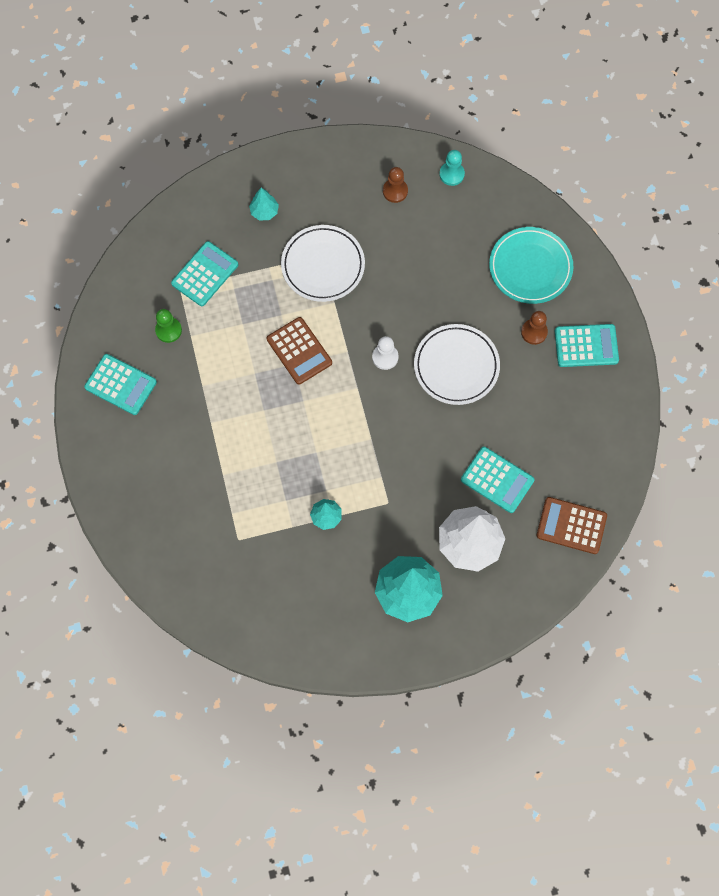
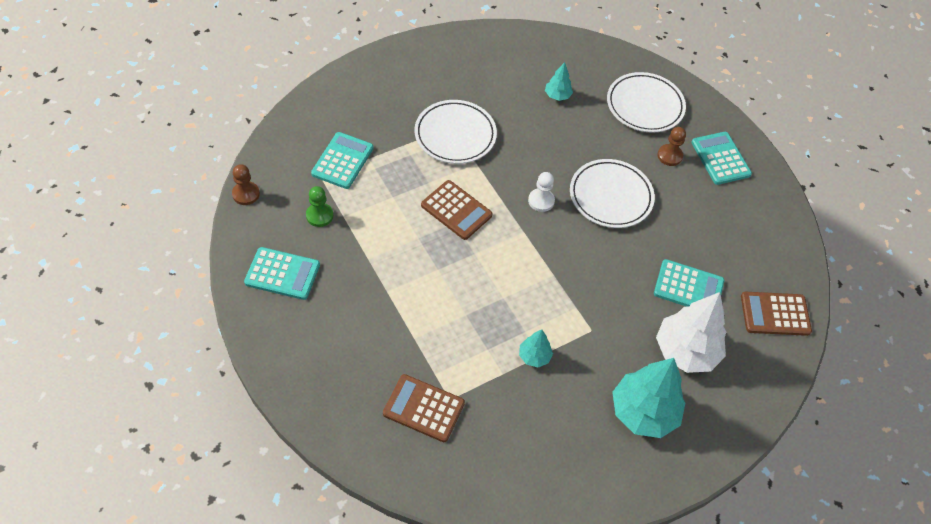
camera: 20 degrees left, 15 degrees down
turquoise tree [249,188,279,221] -> turquoise tree moved to [545,62,573,101]
brown pawn [383,167,408,203] -> brown pawn moved to [232,164,260,205]
turquoise pawn [439,150,465,186] -> none
turquoise plate [489,227,573,304] -> white plate [607,72,686,133]
turquoise calculator [555,324,619,367] -> turquoise calculator turned 90 degrees counterclockwise [691,132,752,185]
none -> brown calculator [383,374,465,442]

